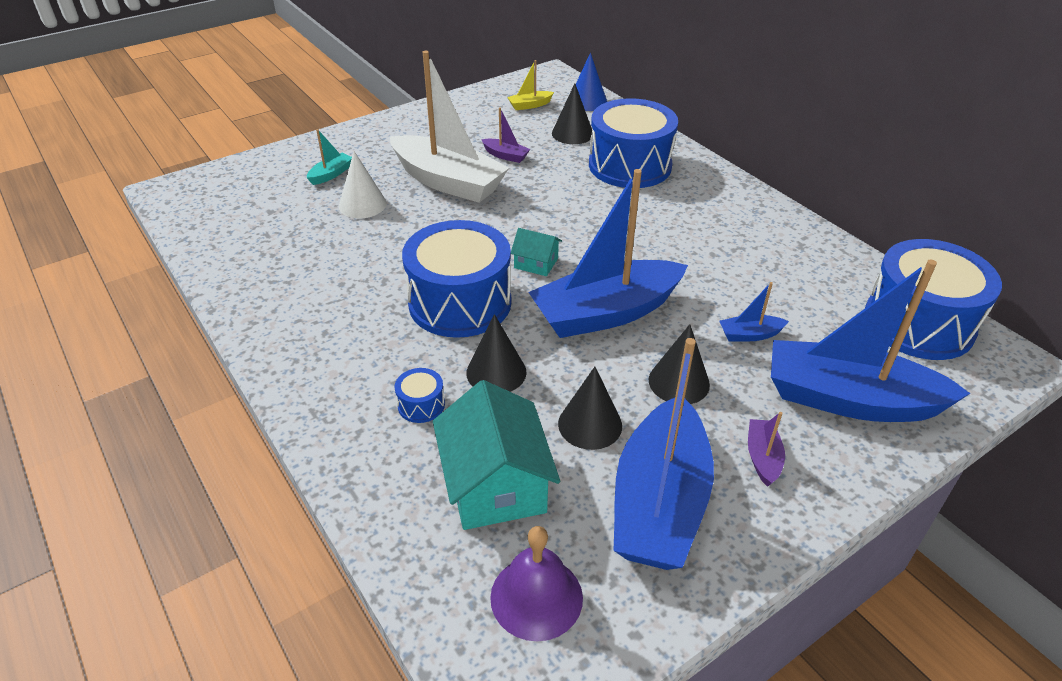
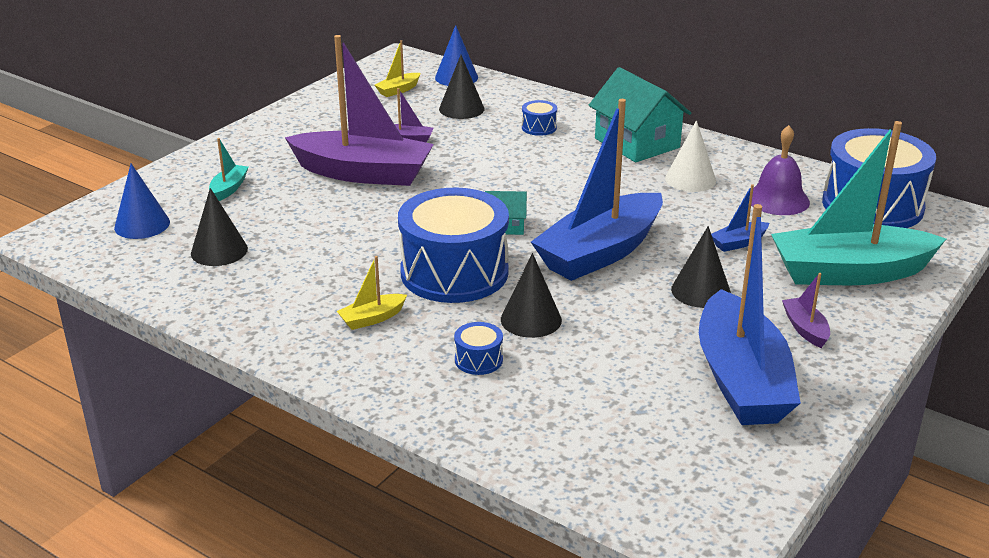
camera: 20 degrees left, 10 degrees down
white cone [339,151,387,218] -> white cone moved to [665,120,716,192]
white boat [390,51,509,203] -> purple boat [285,35,434,186]
turquoise house [433,380,560,530] -> turquoise house moved to [589,67,691,162]
purple bell [490,526,583,642] -> purple bell moved to [751,125,810,215]
black cone [558,367,622,450] -> black cone moved to [191,188,248,266]
blue drum [589,98,678,188] -> blue drum [522,100,557,136], size x0.40
blue boat [771,259,970,422] -> turquoise boat [771,121,946,285]
none -> blue cone [114,164,170,239]
none -> yellow boat [337,256,407,330]

